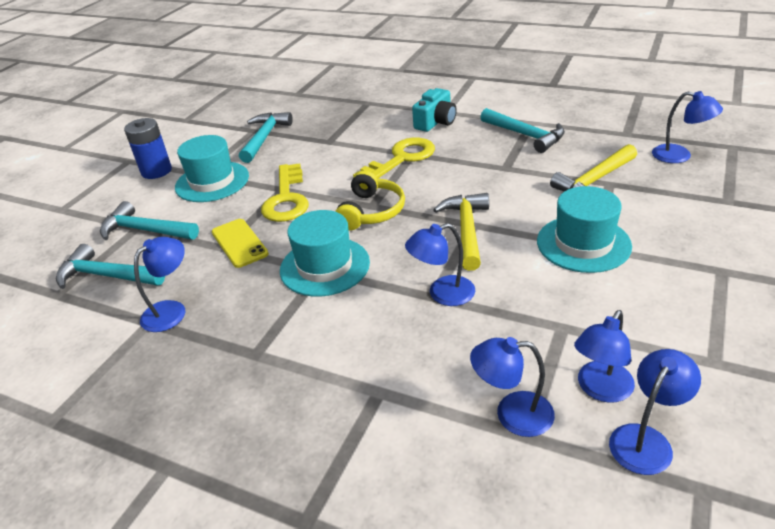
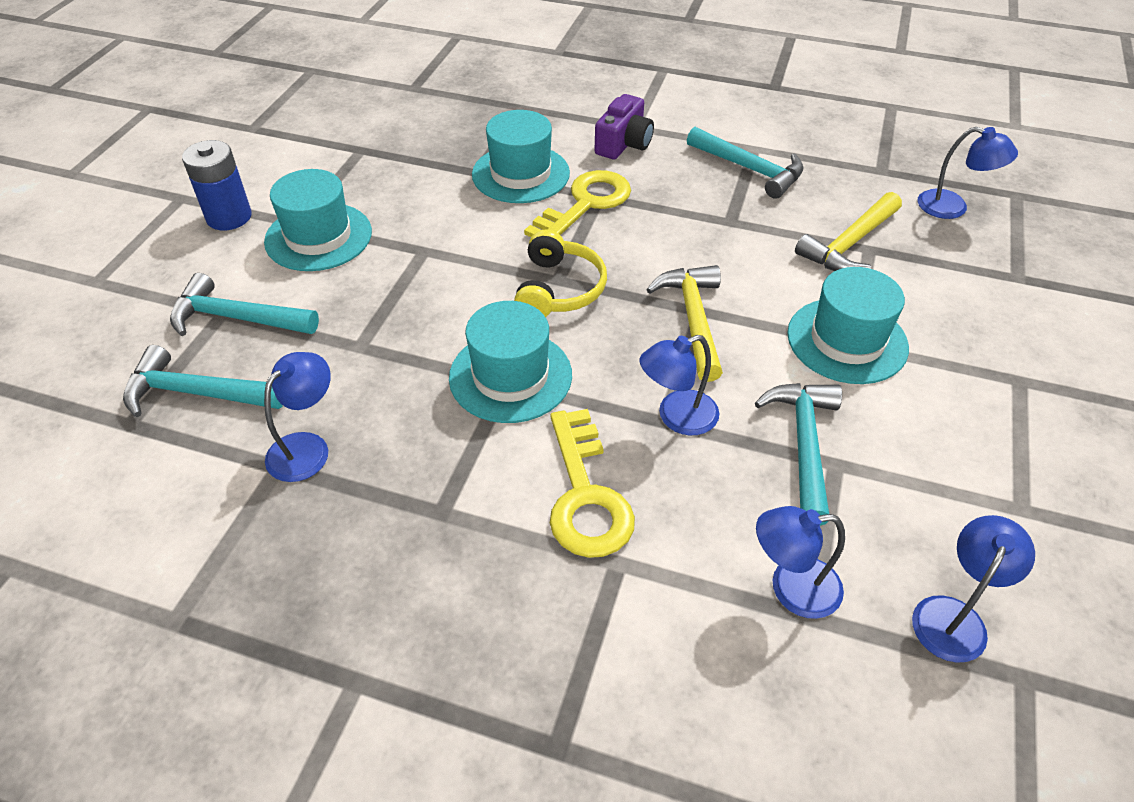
camera: 10 degrees left, 10 degrees up
yellow phone [212,219,269,268] -> none
turquoise hammer [239,112,293,163] -> turquoise hammer moved to [755,383,842,526]
yellow key [261,163,309,222] -> yellow key moved to [550,409,635,558]
turquoise camera [412,88,457,132] -> purple camera [594,94,654,159]
blue lamp [574,310,635,403] -> none
none -> turquoise hat [472,110,570,203]

